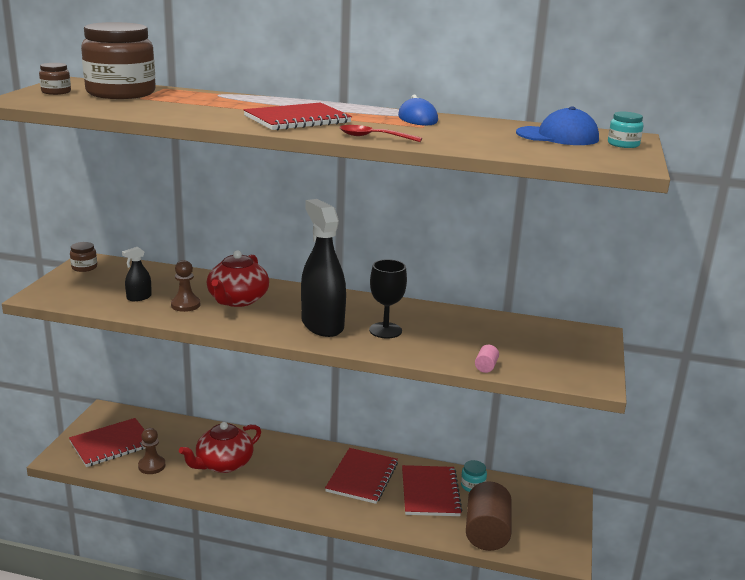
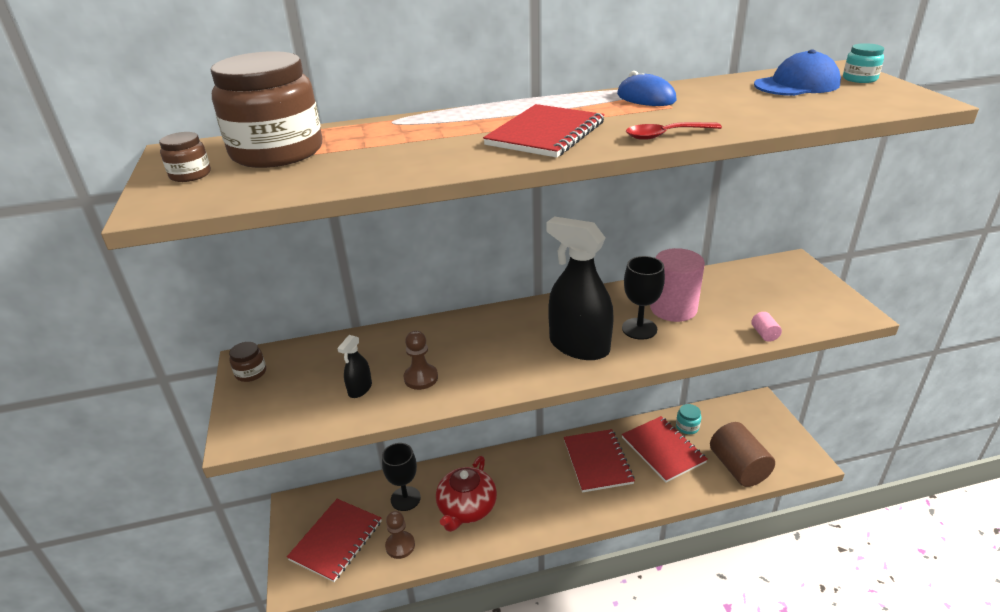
camera: 25 degrees left, 10 degrees up
red teapot [207,250,269,307] -> none
none -> black goblet [382,443,421,511]
none -> pink cylinder [650,248,705,322]

